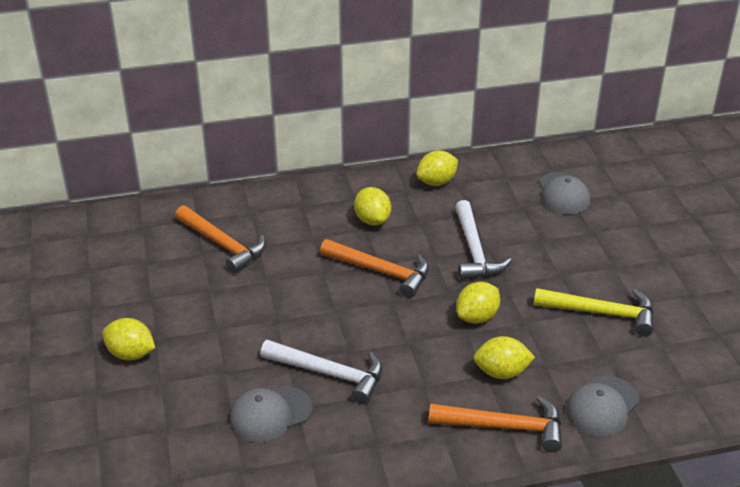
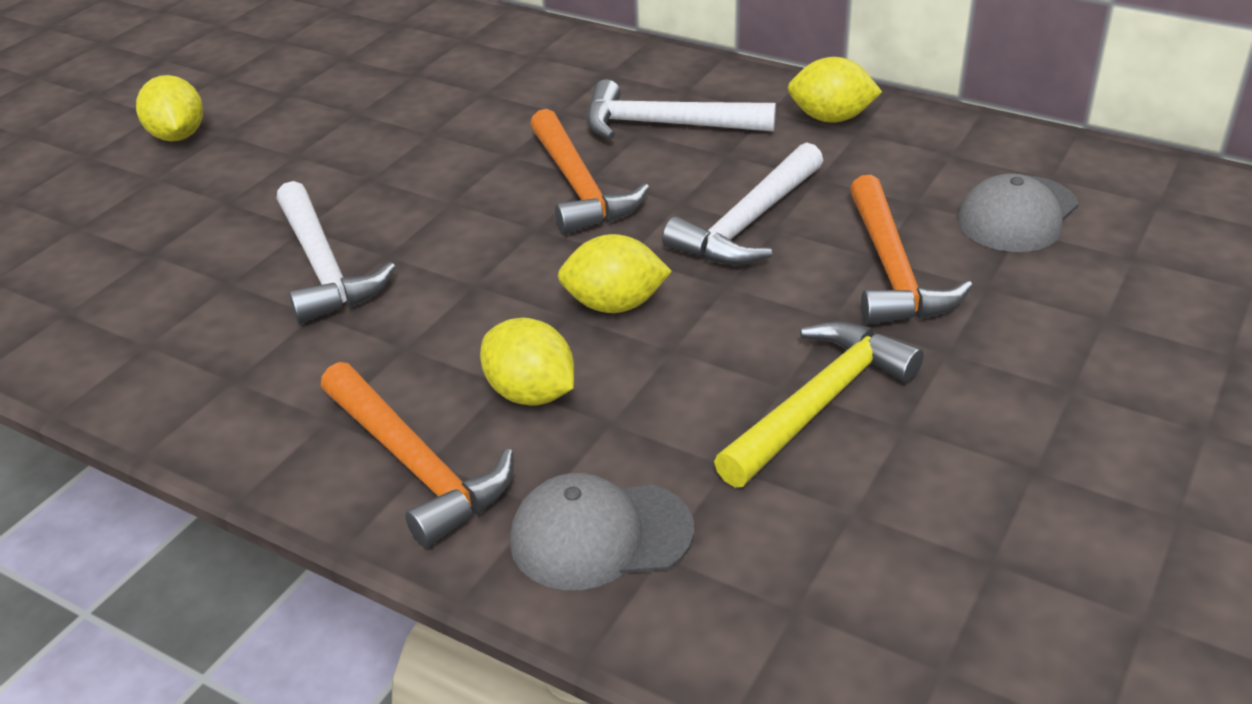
camera: 45 degrees right, 0 degrees up
orange hammer [175,205,266,274] -> orange hammer moved to [850,175,973,325]
grey cap [230,386,313,443] -> none
yellow lemon [354,187,391,225] -> white hammer [587,79,776,139]
yellow hammer [534,288,654,336] -> yellow hammer turned 105 degrees counterclockwise [714,321,924,487]

